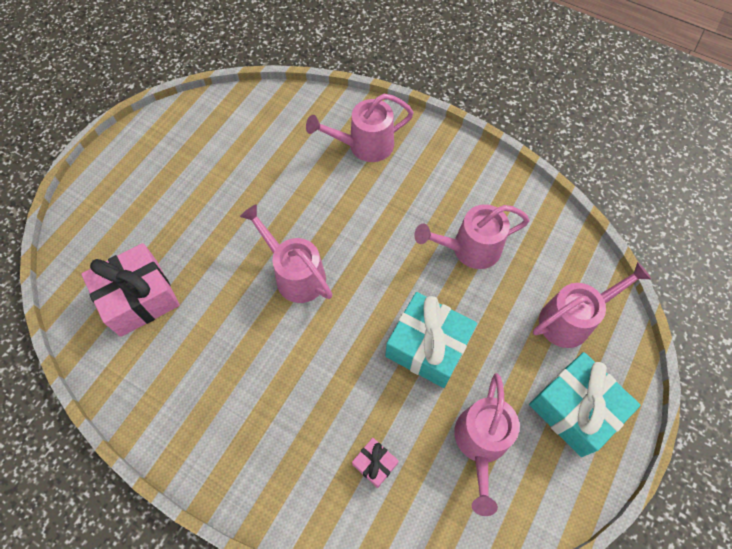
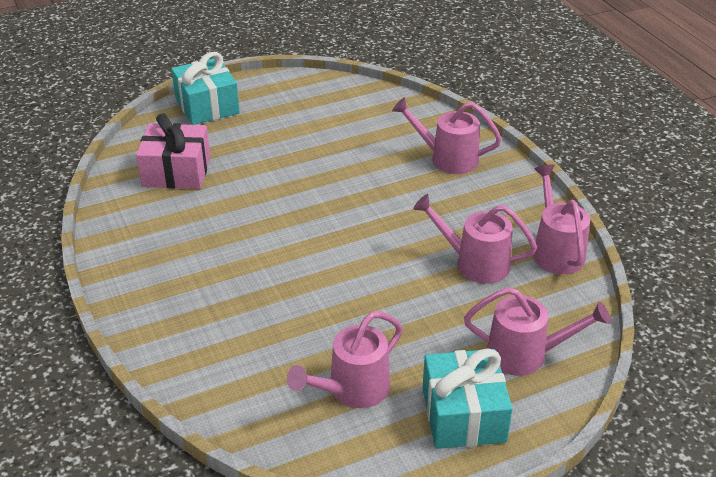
camera: 35 degrees right, 25 degrees down
pink watering can [240,204,332,303] -> pink watering can moved to [533,165,590,274]
pink gift [352,438,399,488] -> none
turquoise gift [385,292,477,388] -> turquoise gift moved to [171,52,240,125]

